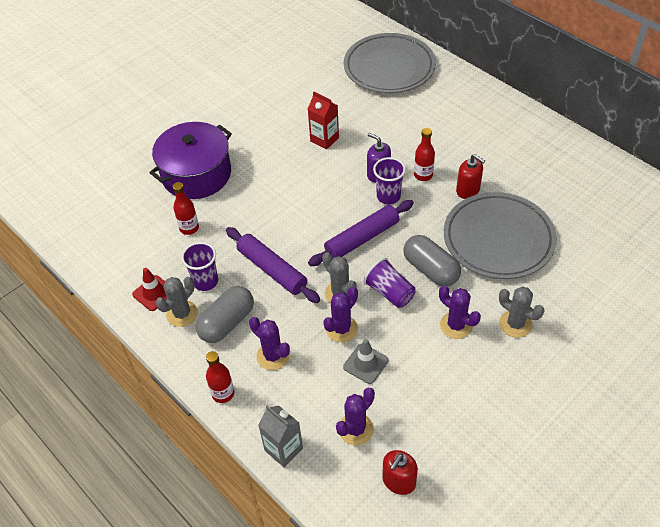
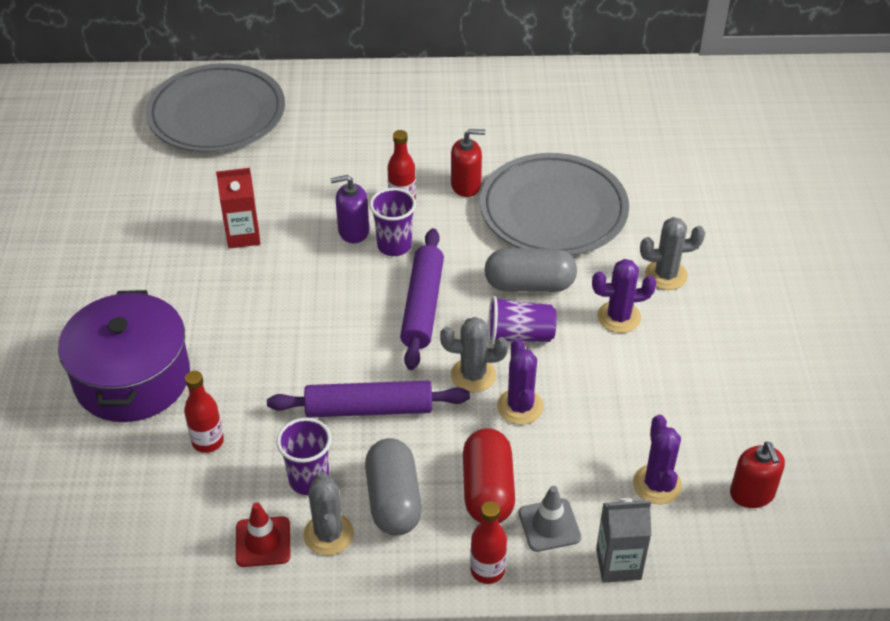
camera: 50 degrees left, 5 degrees down
purple cactus [249,317,290,370] -> red capsule [463,428,515,523]
grey traffic cone [343,339,388,384] -> grey traffic cone moved to [519,486,581,552]

